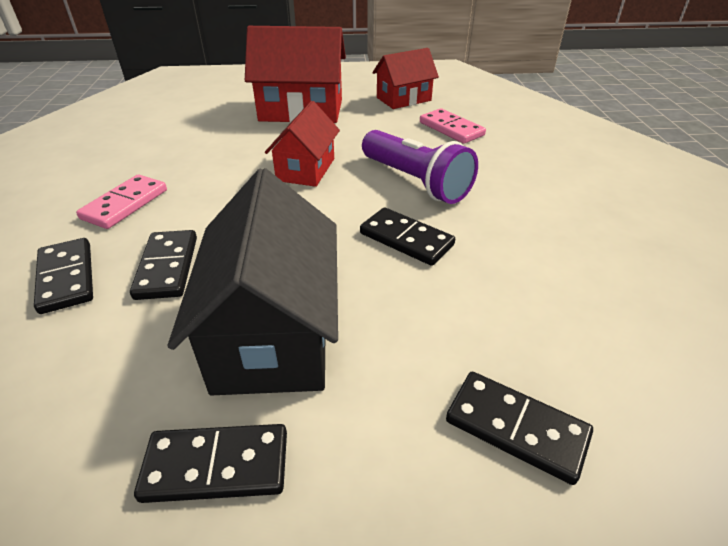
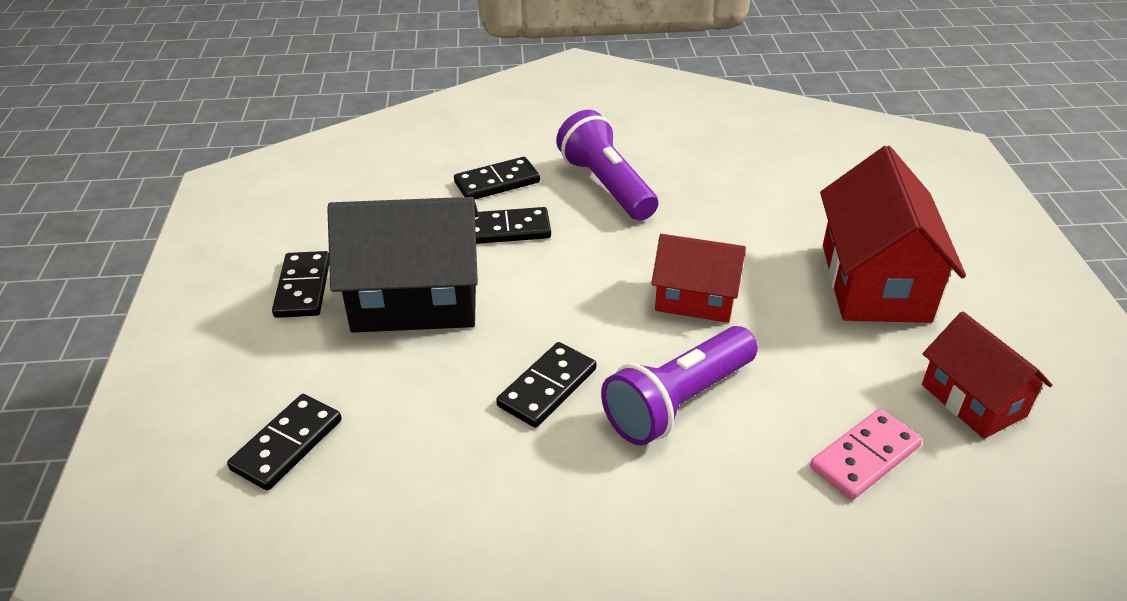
camera: 90 degrees right, 0 degrees up
pink domino [76,174,167,229] -> purple flashlight [556,110,658,221]

